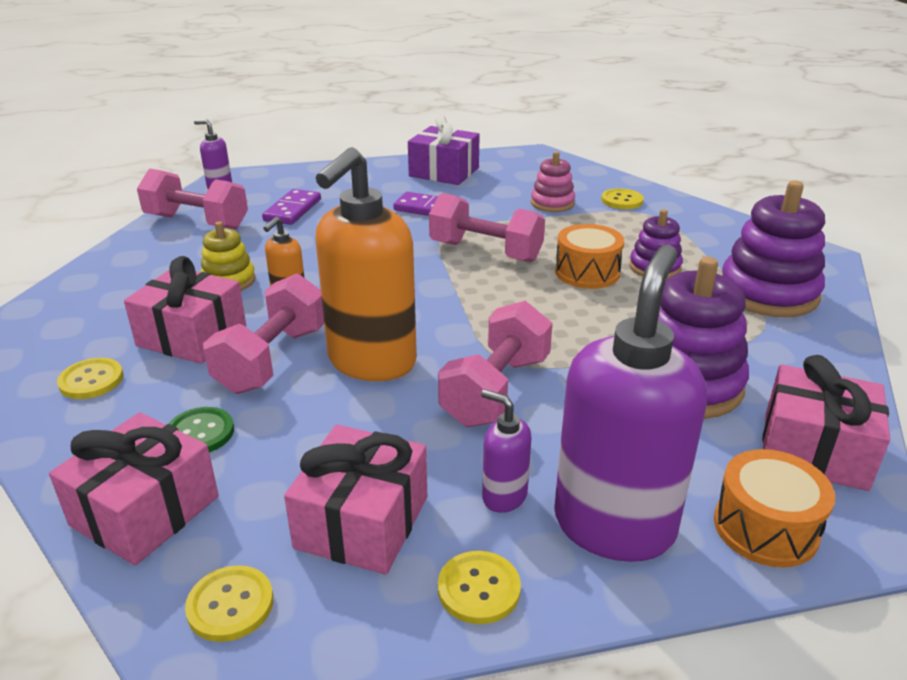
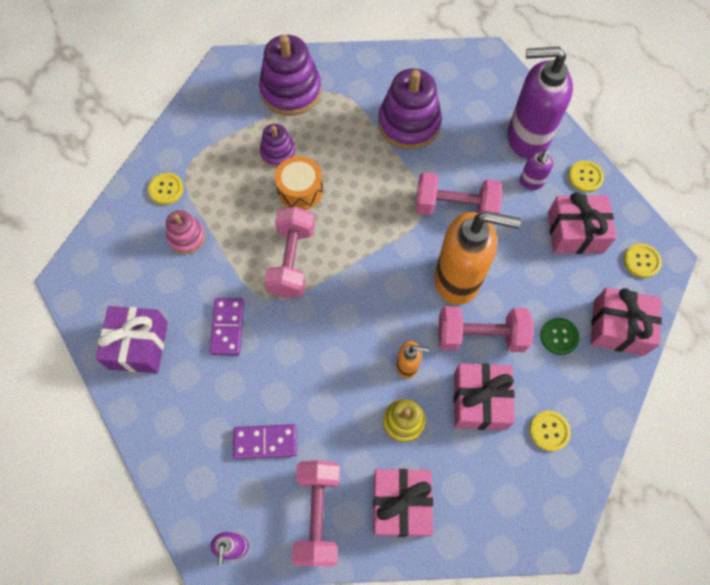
camera: 110 degrees left, 35 degrees up
orange drum [714,449,836,568] -> none
pink gift [762,355,890,491] -> pink gift moved to [373,469,433,537]

